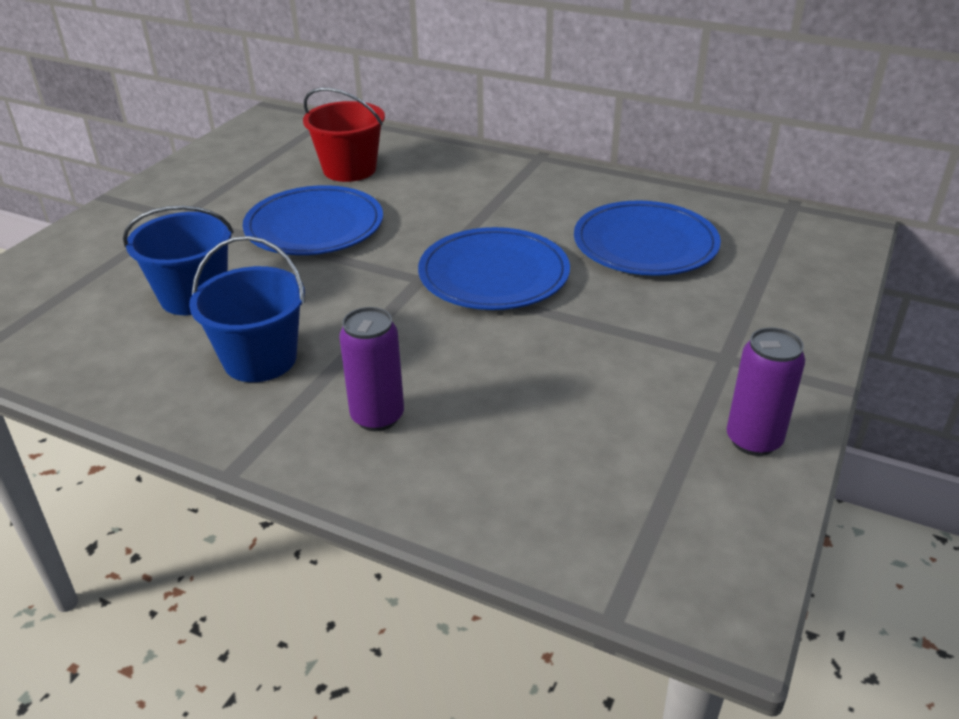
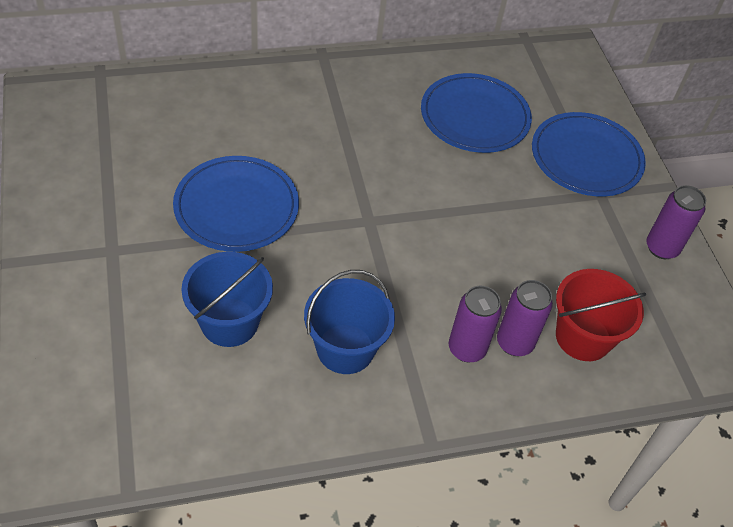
camera: 45 degrees left, 15 degrees up
red bucket [303,88,385,182] -> red bucket moved to [556,269,646,361]
blue plate [418,227,570,310] -> blue plate moved to [532,112,646,196]
none -> purple can [497,280,553,356]

